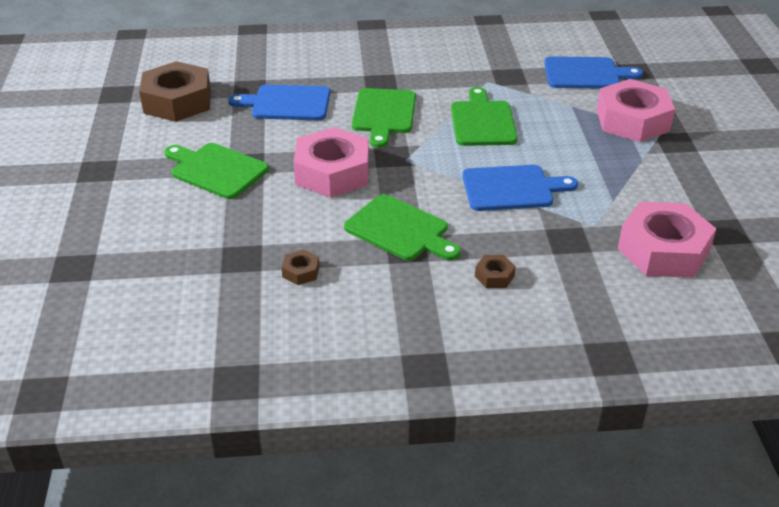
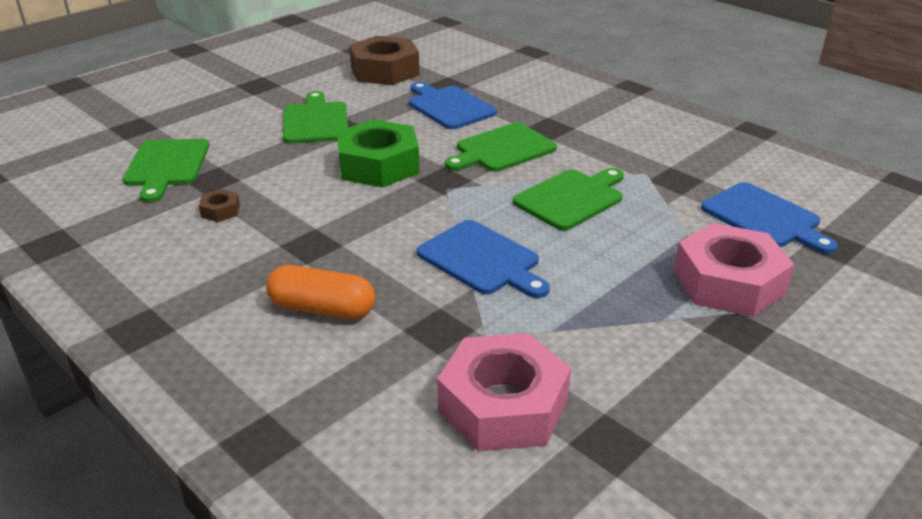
camera: 50 degrees right, 5 degrees down
pink nut [294,127,369,198] -> green nut [337,119,420,188]
green cutting board [344,194,461,261] -> green cutting board moved to [123,139,209,203]
brown nut [475,255,516,288] -> orange capsule [266,265,375,320]

